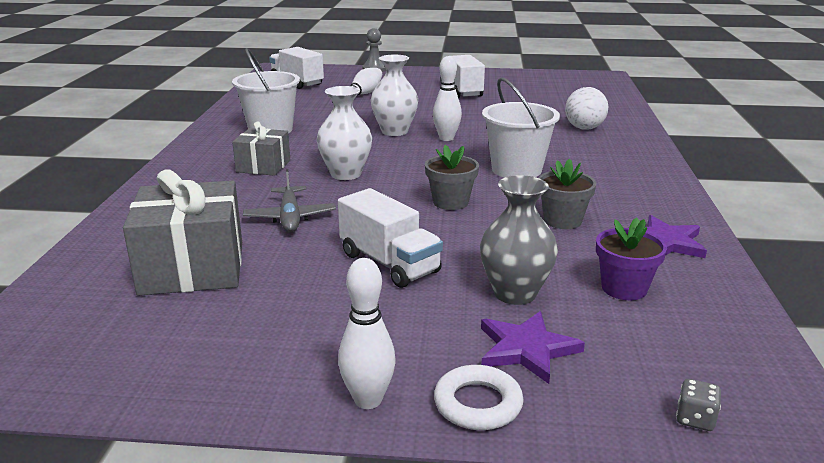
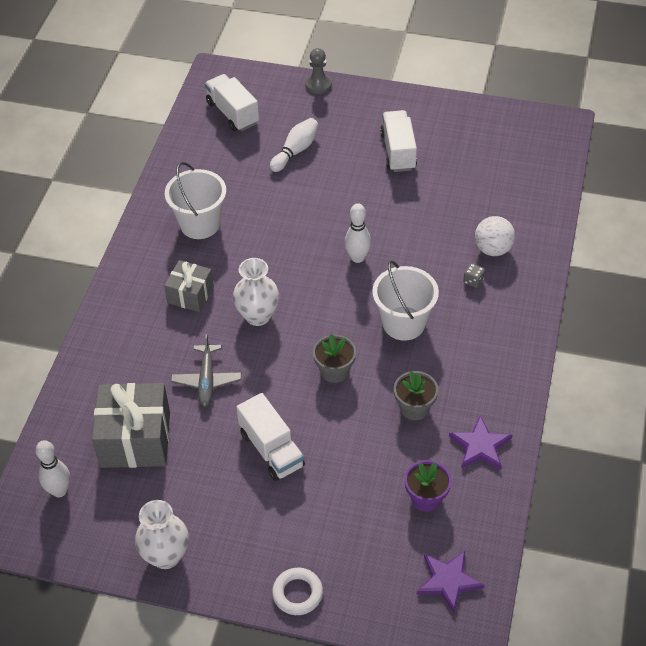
camera: 10 degrees right, 25 degrees up
white bowling pin [338,258,396,409] -> white bowling pin moved to [36,440,70,497]
white vase [371,55,418,136] -> white vase moved to [135,500,189,569]
grey vase [480,175,558,305] -> none
purple star [481,311,585,384] -> purple star moved to [417,551,485,613]
grey dice [676,379,721,431] -> grey dice moved to [463,263,485,288]

